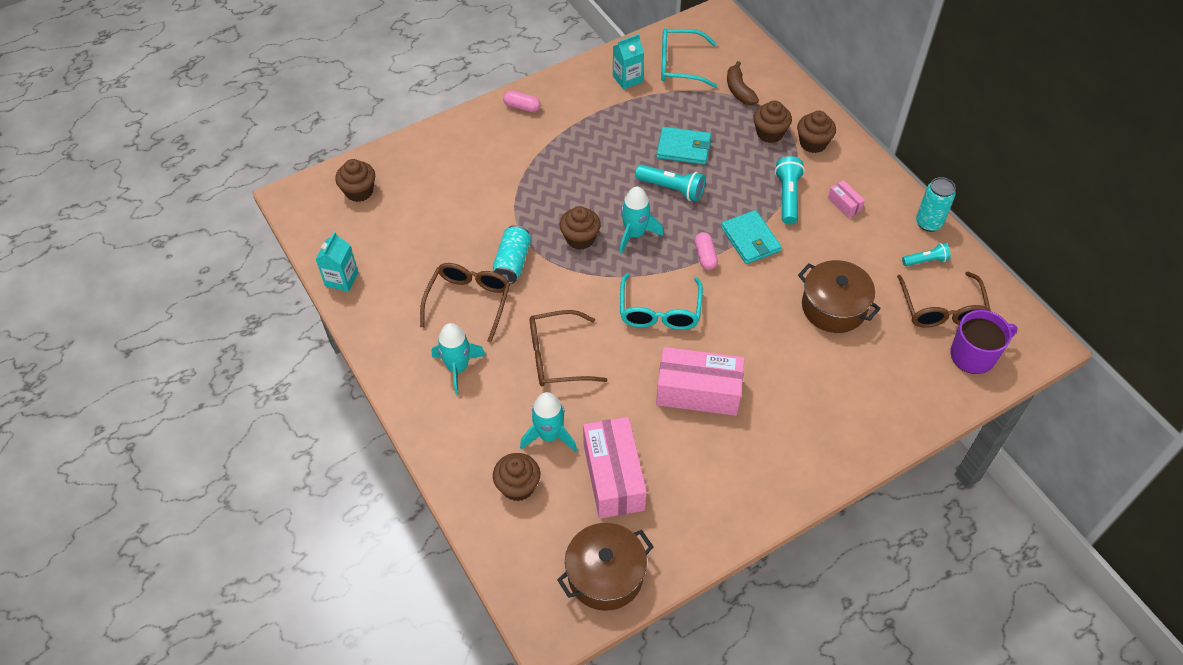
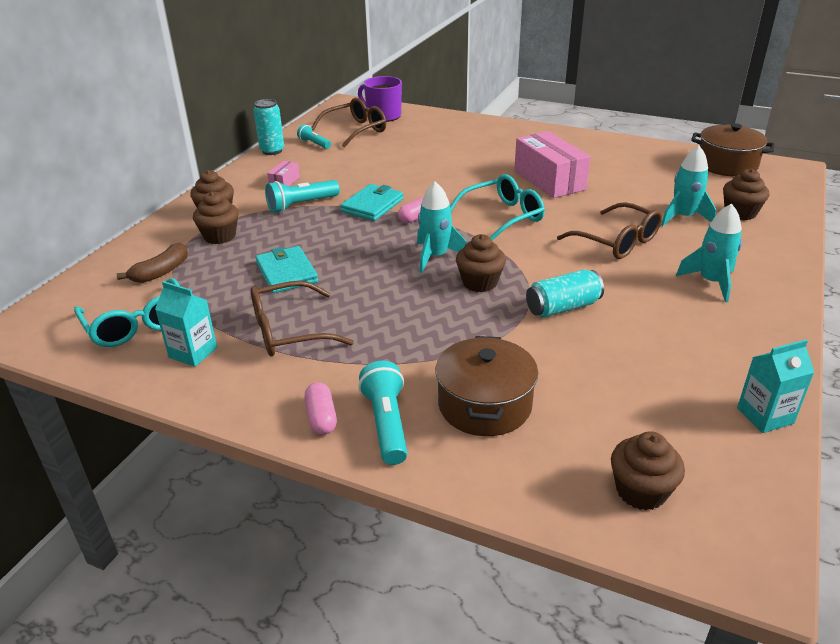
camera: 125 degrees left, 20 degrees down
brown glasses [420,263,510,343] -> brown glasses moved to [251,281,354,356]
pink box [583,417,647,519] -> none
turquoise flashlight [635,164,705,202] -> turquoise flashlight moved to [358,361,408,465]
brown pot [798,260,881,333] -> brown pot moved to [435,336,538,436]

